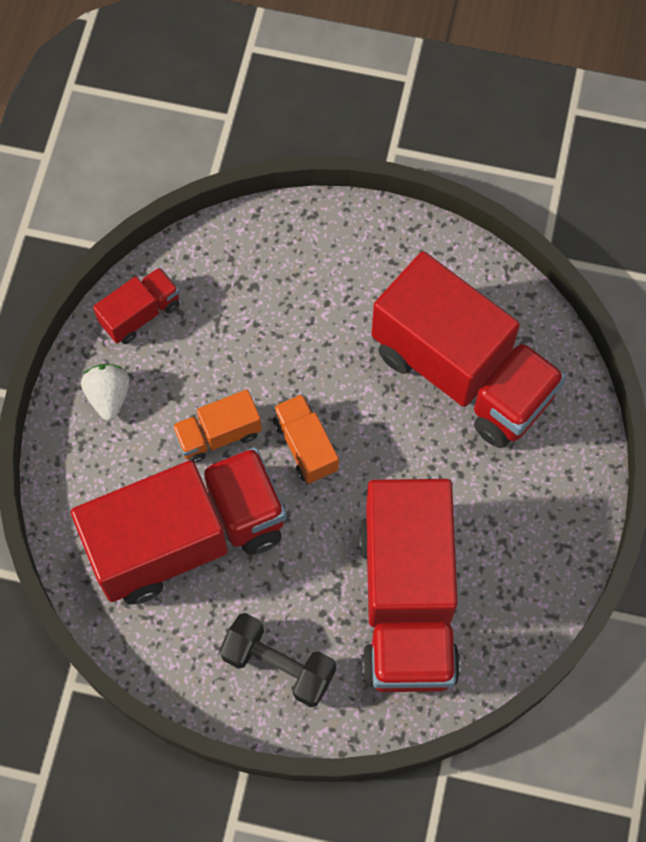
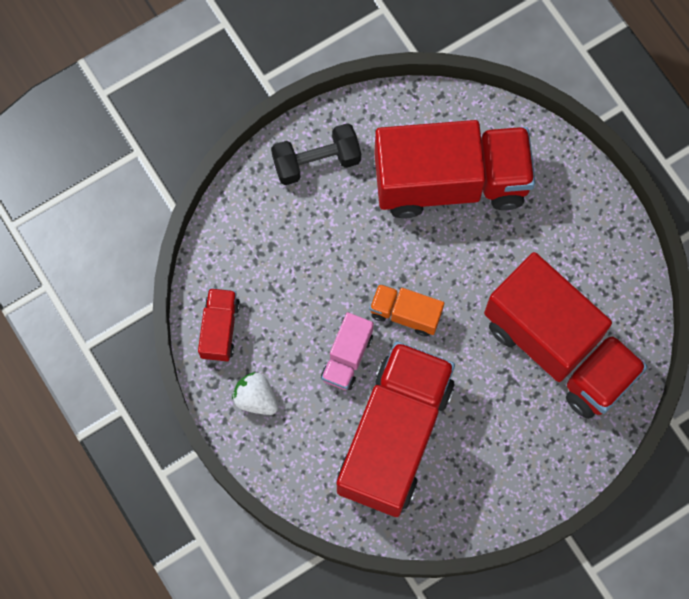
camera: 45 degrees left, 5 degrees up
orange truck [172,390,262,463] -> pink truck [321,312,374,390]
black dumbbell [219,613,336,707] -> black dumbbell moved to [271,123,361,185]

